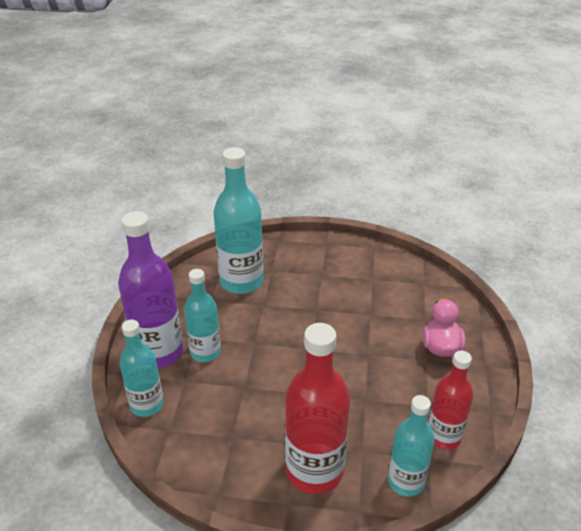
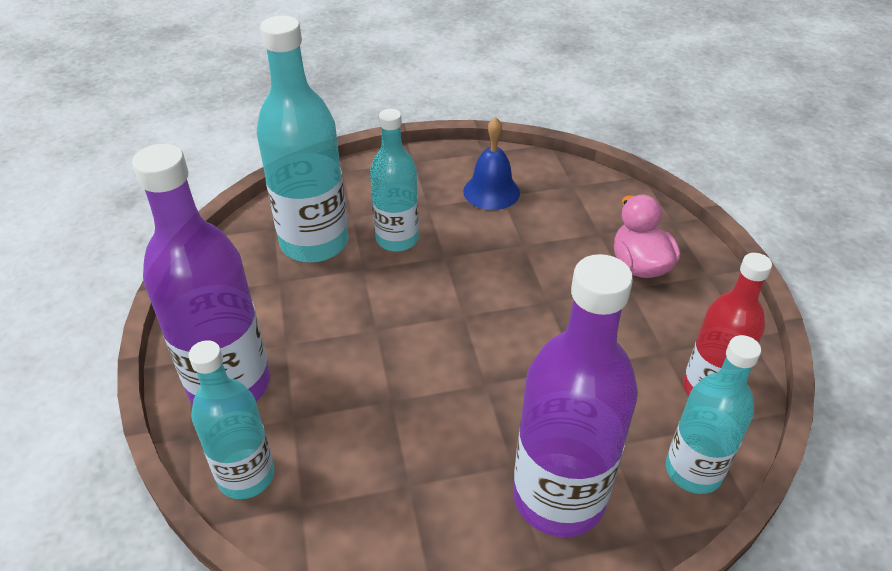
camera: 20 degrees left, 5 degrees up
turquoise bottle [184,269,221,362] -> turquoise bottle moved to [370,109,419,252]
red bottle [285,323,350,494] -> purple bottle [513,254,638,537]
none -> blue bell [463,117,520,210]

